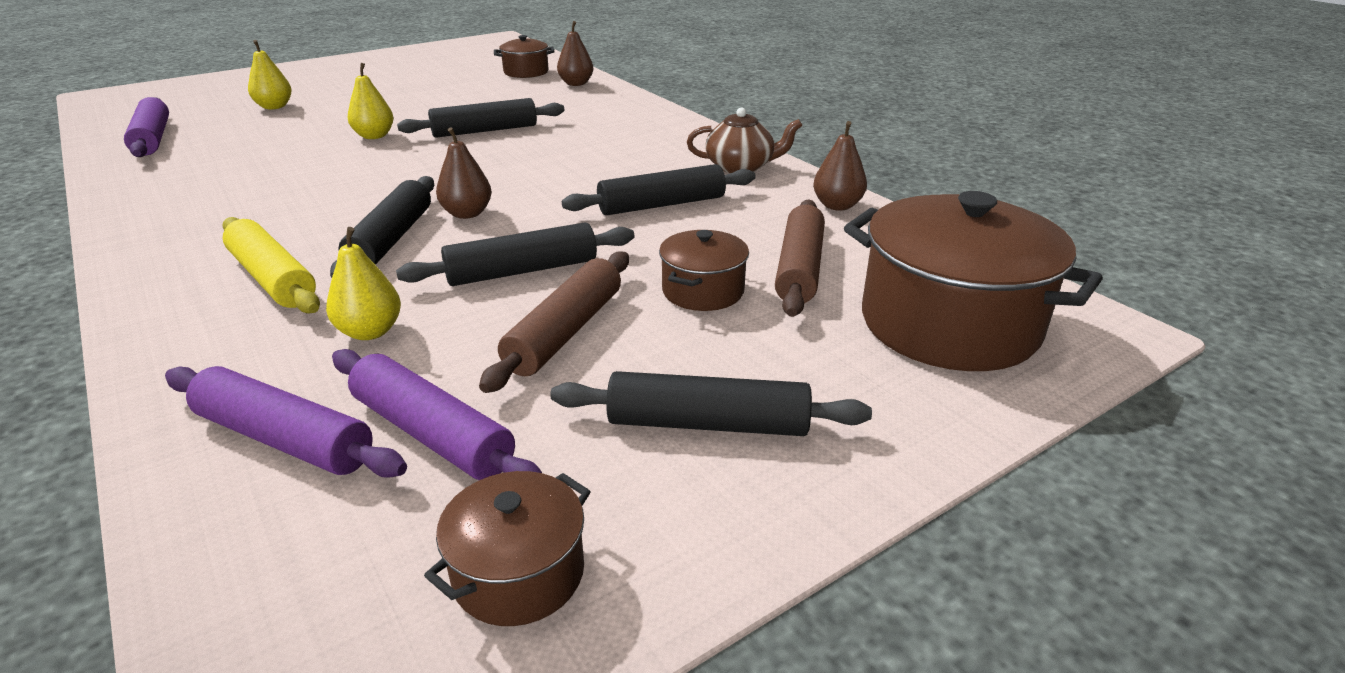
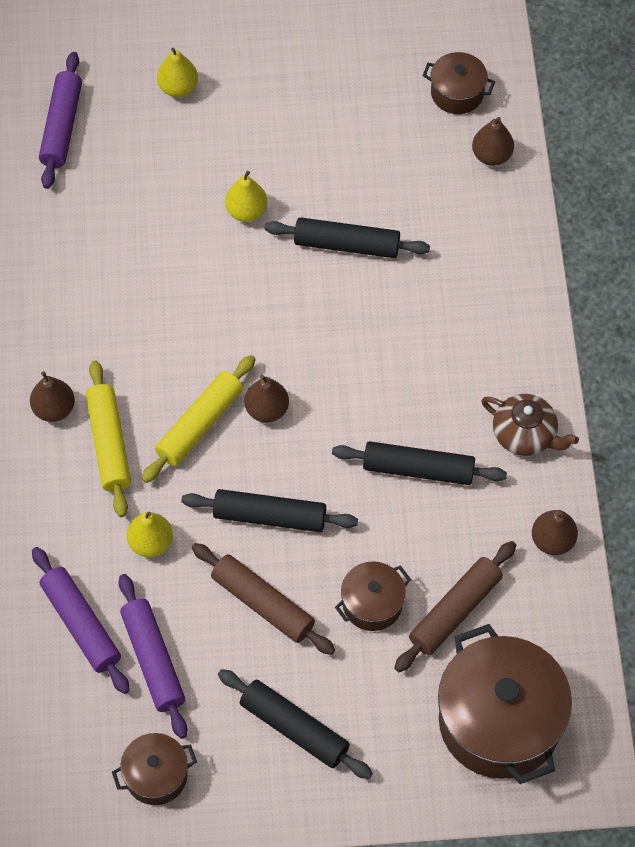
camera: 30 degrees right, 30 degrees up
black rolling pin [330,176,434,278] -> yellow rolling pin [142,355,256,483]
brown rolling pin [479,252,629,393] -> brown rolling pin turned 75 degrees clockwise [192,543,335,655]
none -> brown pear [30,371,75,422]

